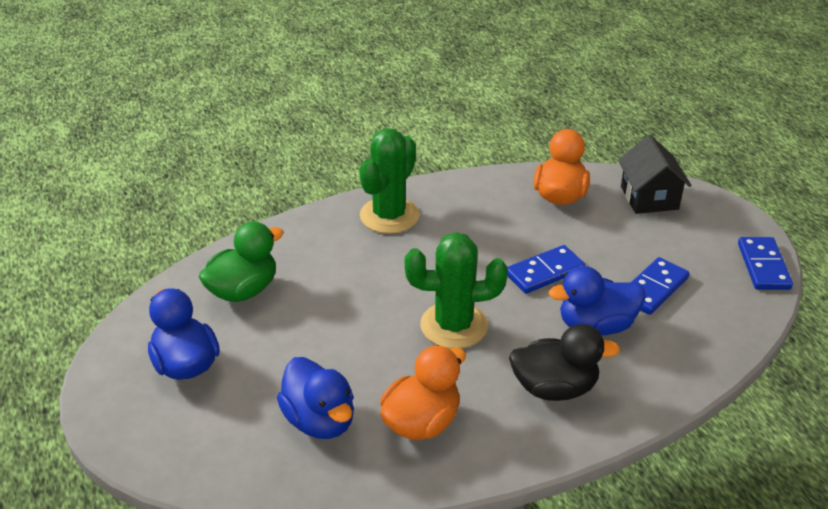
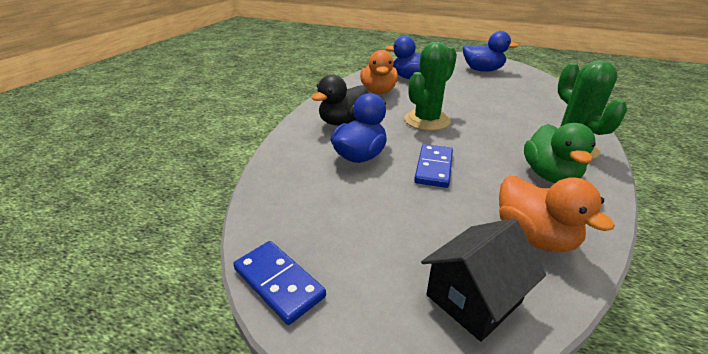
camera: 135 degrees right, 5 degrees down
green duck [198,221,284,302] -> green duck moved to [524,123,596,183]
black house [618,135,691,214] -> black house turned 75 degrees counterclockwise [421,218,546,342]
blue domino [632,257,690,315] -> none

